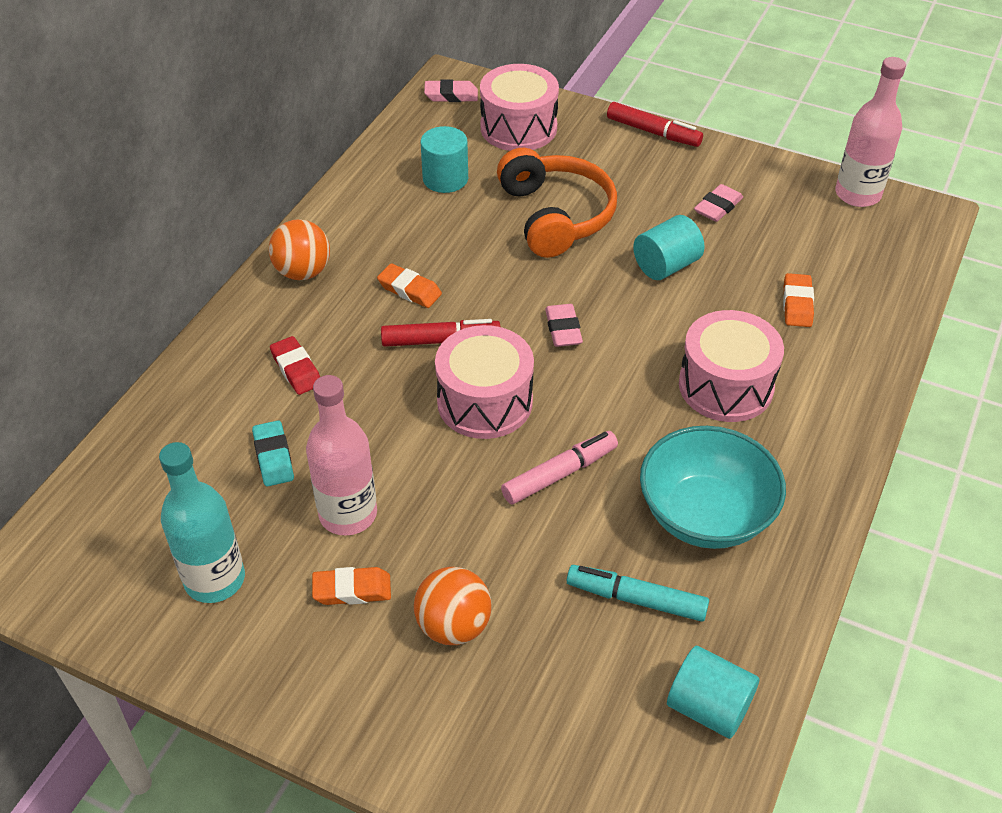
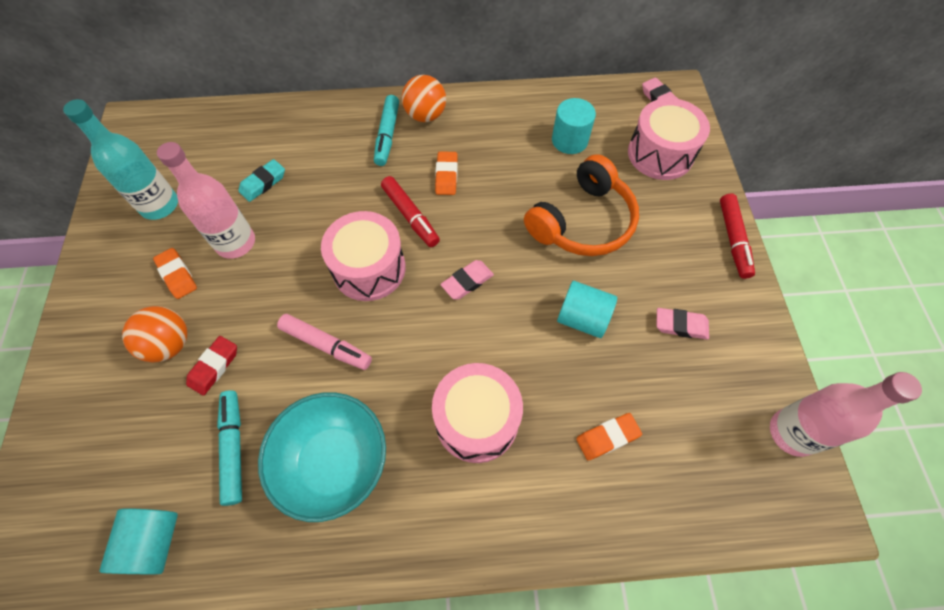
camera: 60 degrees right, 15 degrees up
red eraser [270,336,320,395] -> red eraser moved to [186,336,237,396]
none -> turquoise marker [374,95,399,166]

